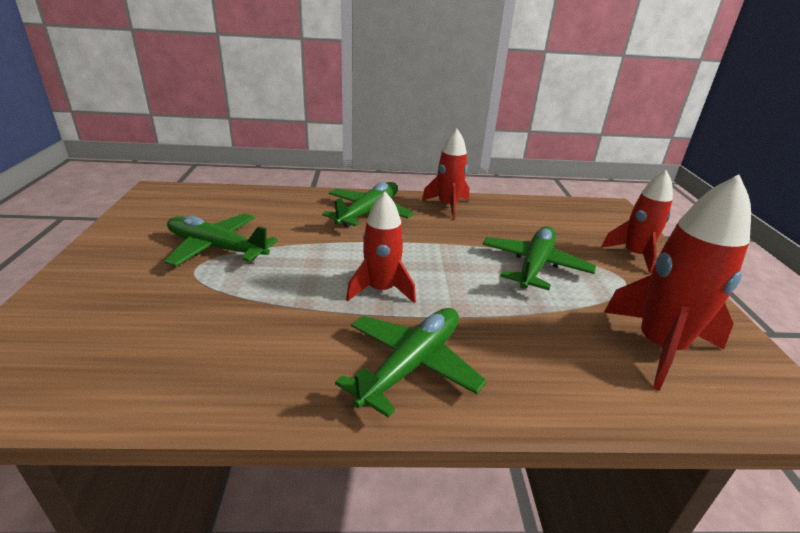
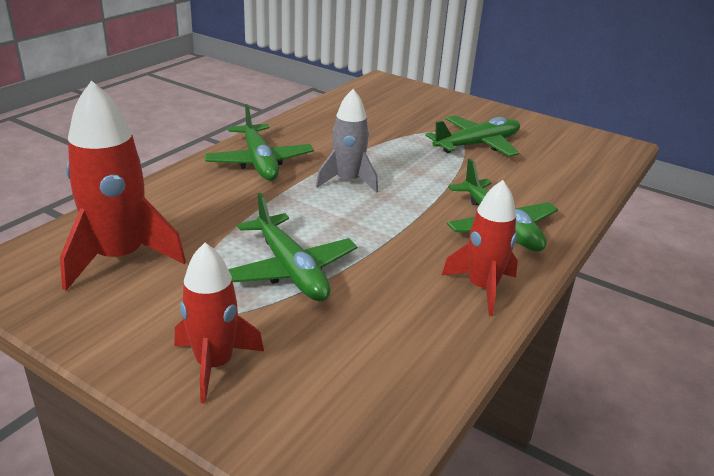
camera: 125 degrees right, 0 degrees up
red rocket [346,192,416,303] -> grey rocket [316,89,378,193]

